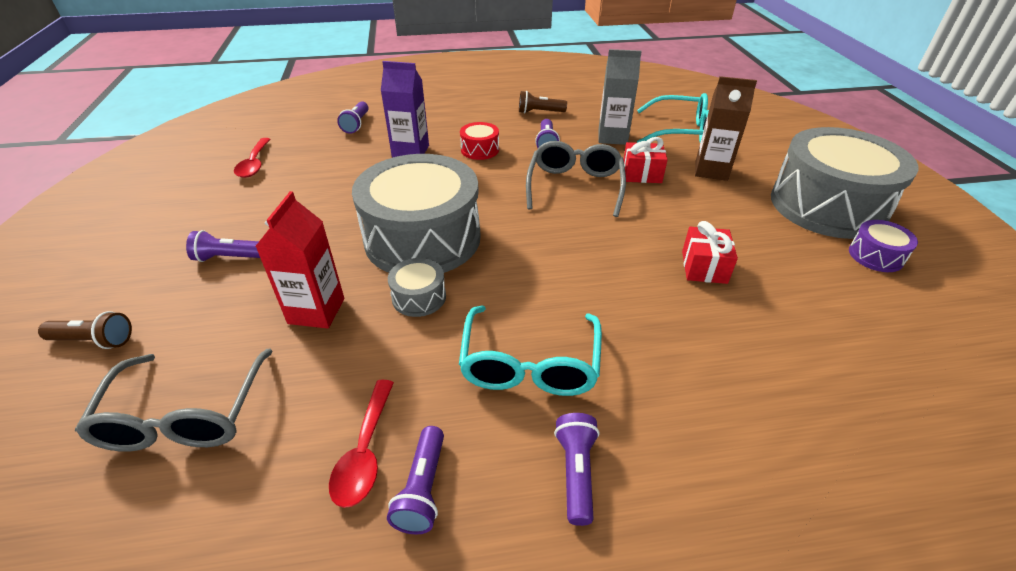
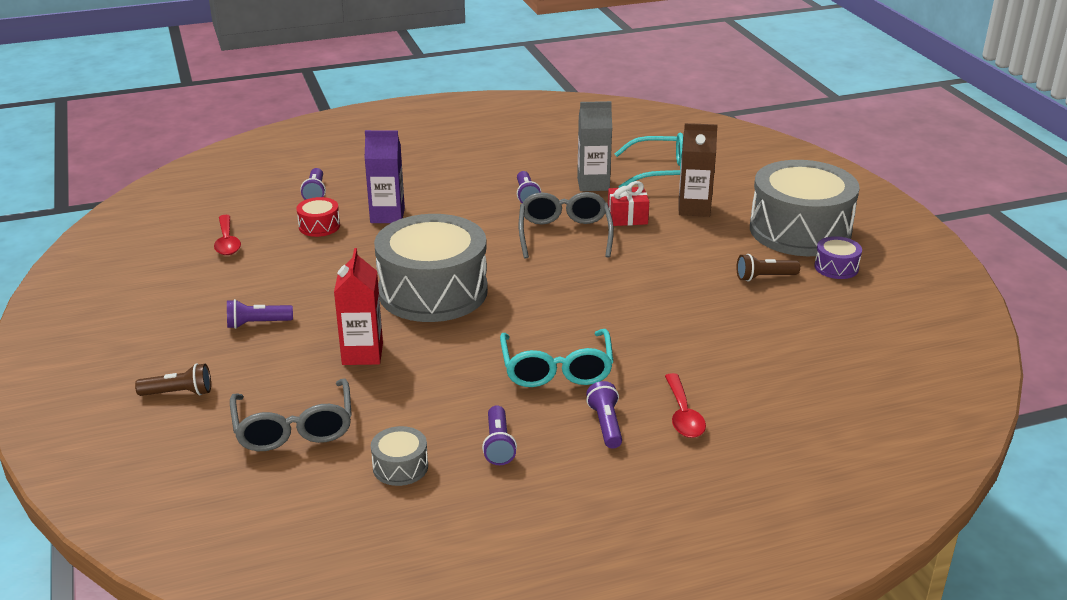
camera: 10 degrees left, 10 degrees down
red spoon [329,380,394,508] -> red spoon moved to [665,373,706,438]
grey drum [388,258,446,317] -> grey drum moved to [371,426,428,486]
red drum [460,122,499,160] -> red drum moved to [296,197,340,237]
brown flashlight [519,91,567,114] -> brown flashlight moved to [736,254,800,281]
red gift [682,221,738,284] -> none

